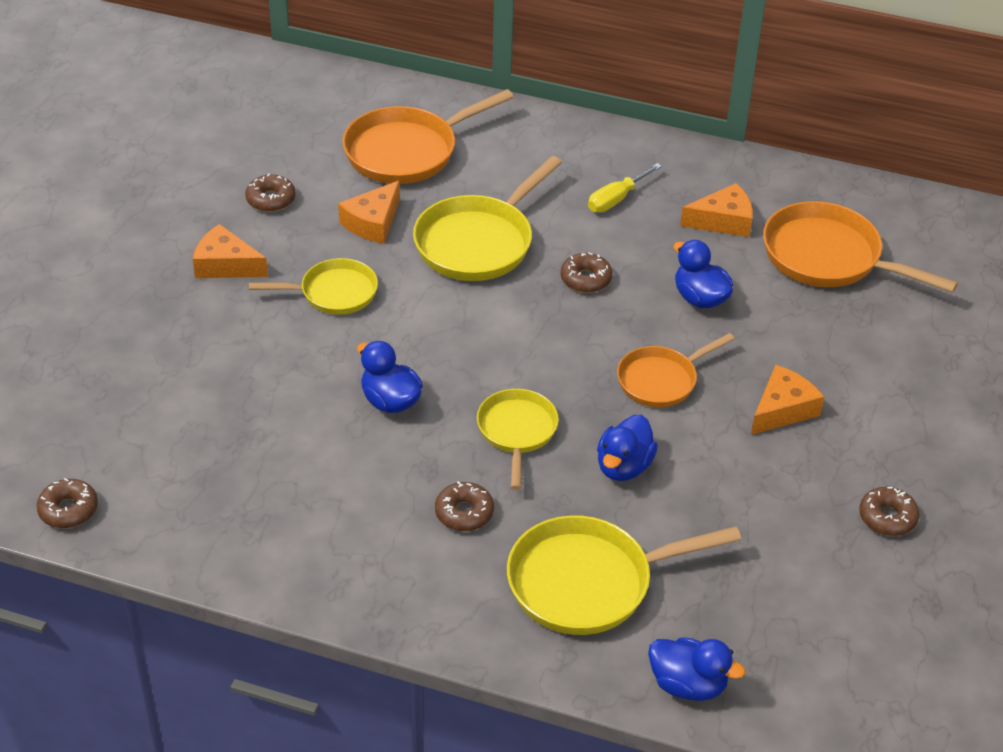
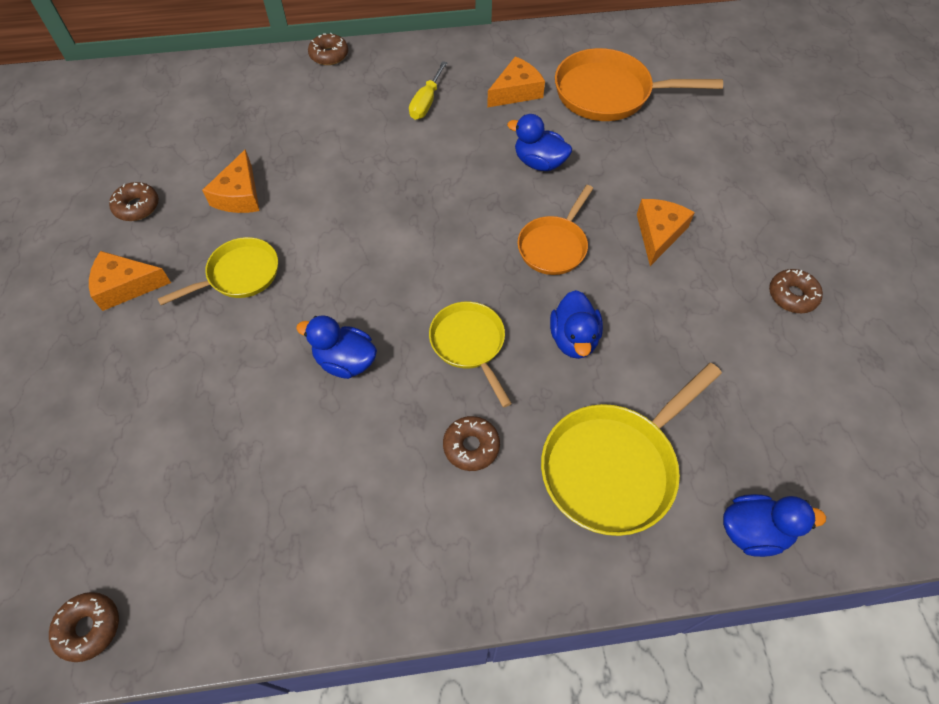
camera: 25 degrees left, 15 degrees up
orange pan [343,89,514,184] -> none
yellow pan [413,156,562,281] -> none
brown donut [561,252,613,293] -> brown donut moved to [308,33,348,65]

